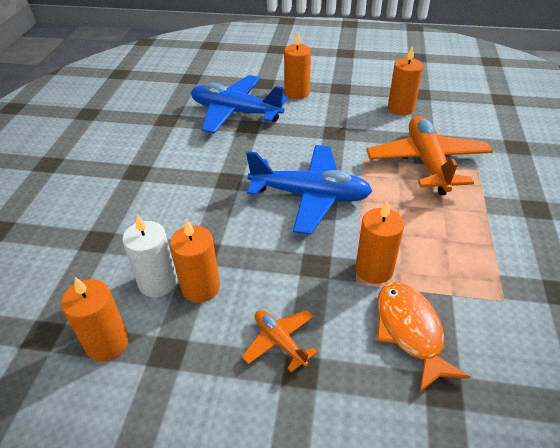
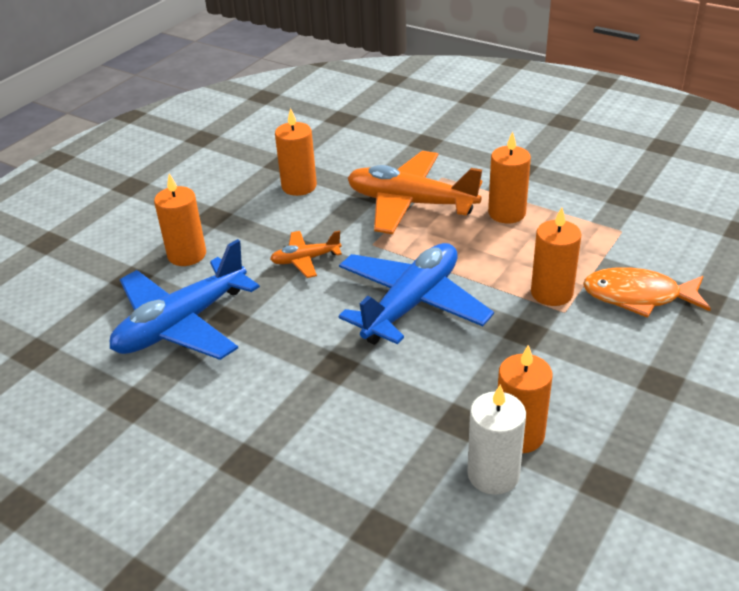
camera: 65 degrees left, 5 degrees down
orange candle [61,277,129,362] -> orange candle moved to [488,132,531,223]
orange plane [242,310,318,373] -> orange plane moved to [270,231,342,278]

